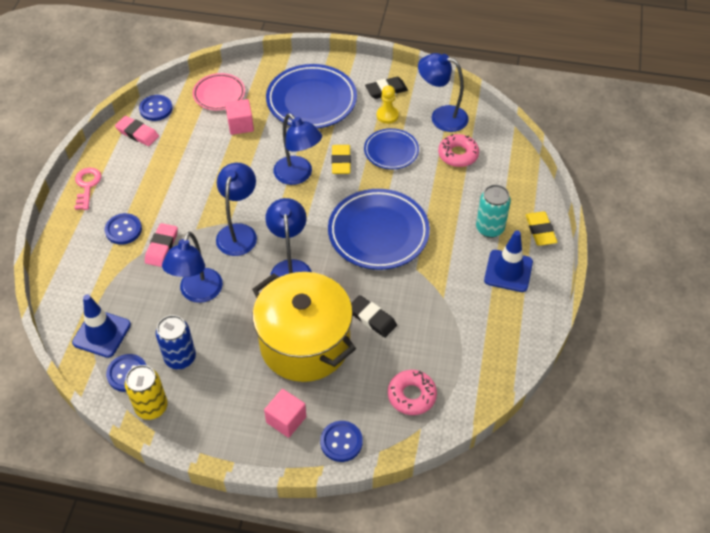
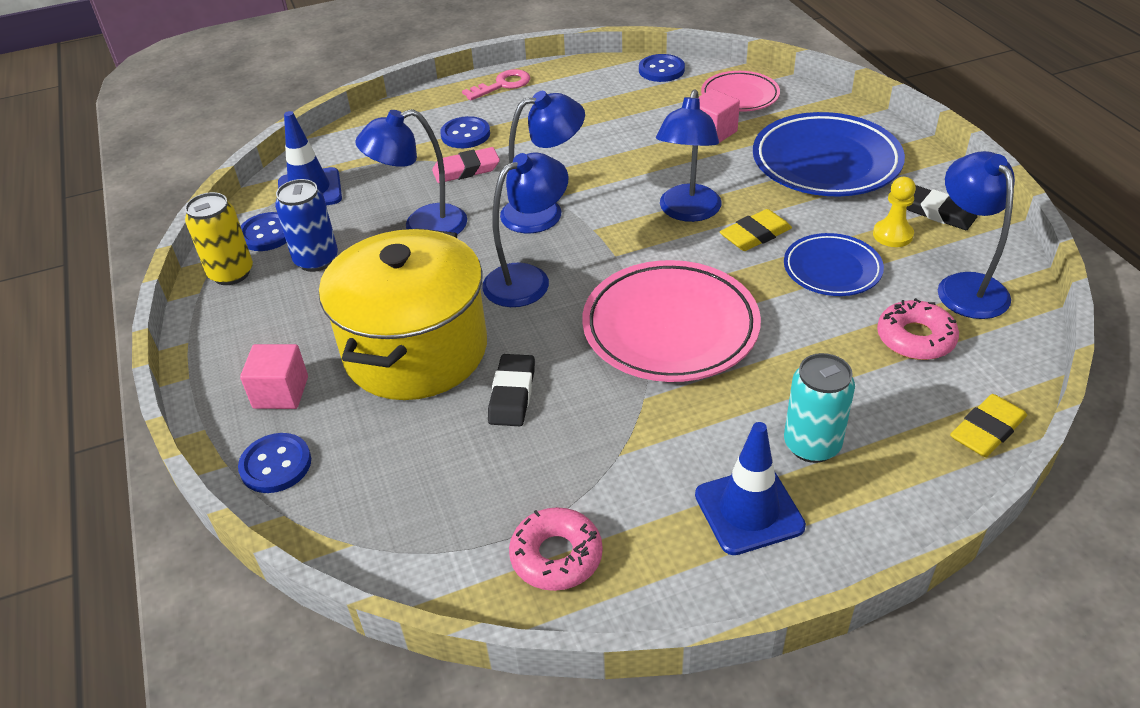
camera: 60 degrees right, 10 degrees down
pink eraser [115,116,159,146] -> none
blue plate [328,189,430,270] -> pink plate [582,260,761,382]
pink donut [388,370,437,415] -> pink donut moved to [509,507,603,591]
yellow eraser [526,212,557,246] -> yellow eraser moved to [950,394,1027,457]

